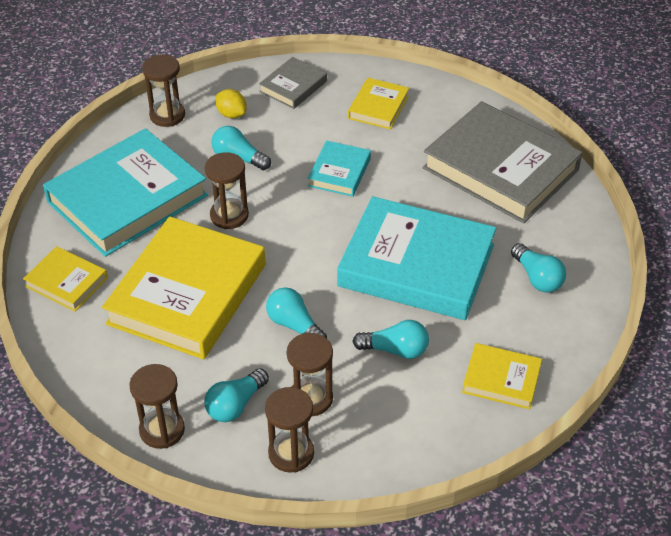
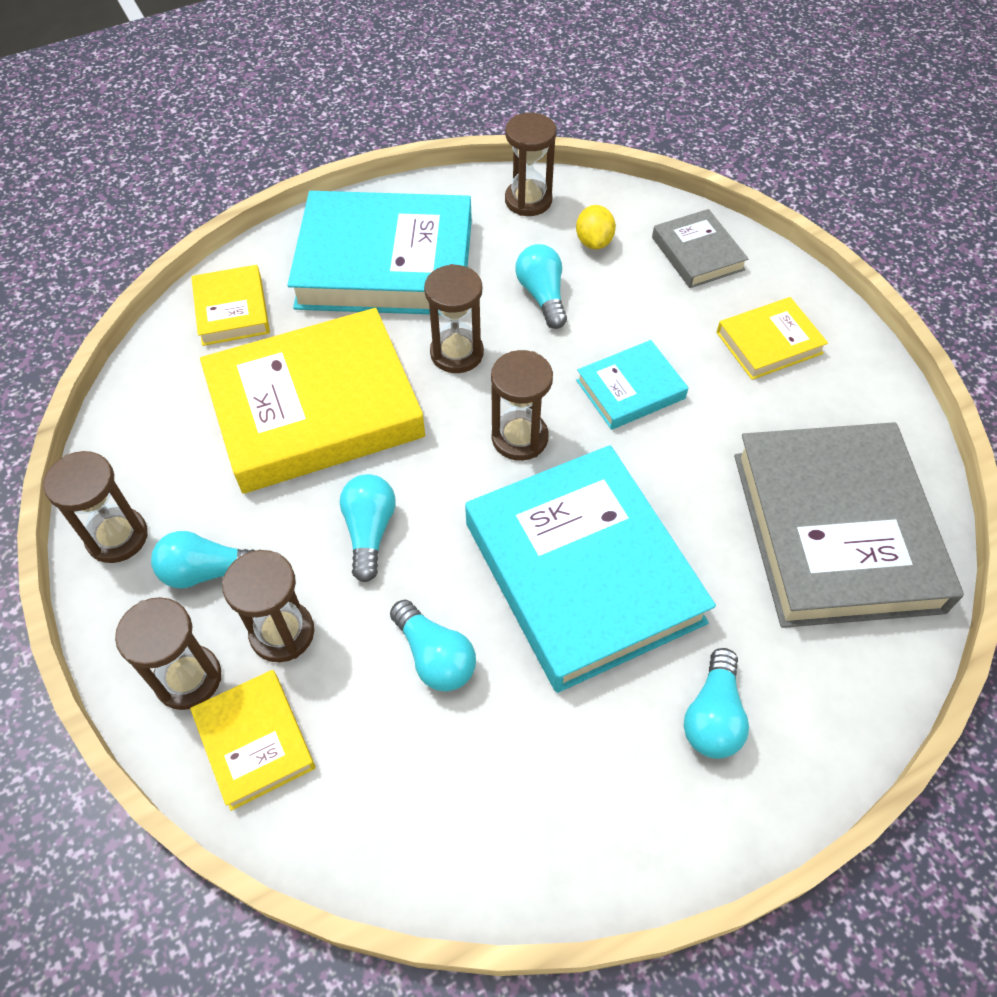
camera: 45 degrees right, 10 degrees up
grey book [259,57,327,109] -> grey book turned 75 degrees clockwise [652,209,749,288]
yellow book [462,343,542,409] -> yellow book moved to [190,670,316,811]
none -> brown hourglass [491,350,553,461]

